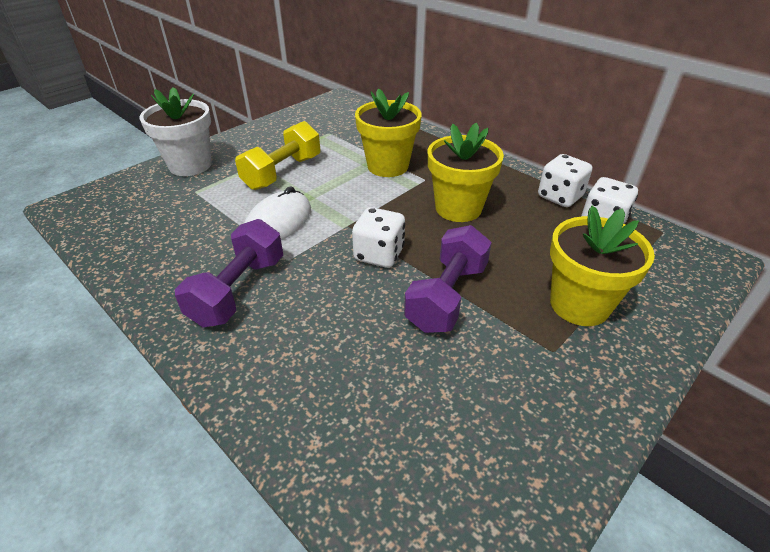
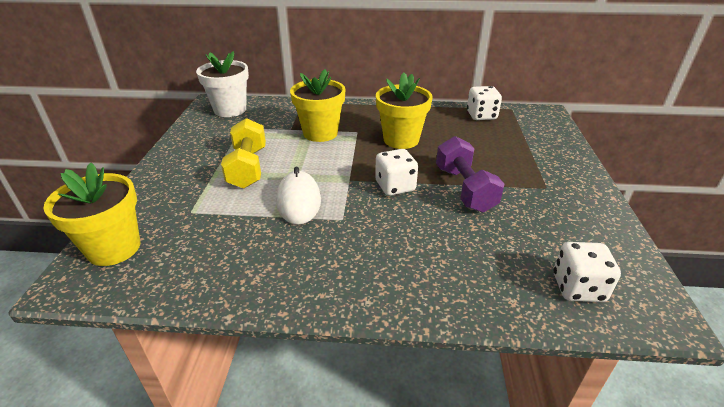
camera: 40 degrees left, 5 degrees down
white flower pot [140,87,211,176] -> white flower pot moved to [196,51,249,117]
purple dumbbell [175,219,283,328] -> none
white dice [538,154,593,207] -> white dice moved to [554,242,621,302]
yellow flower pot [550,205,655,326] -> yellow flower pot moved to [43,163,140,266]

